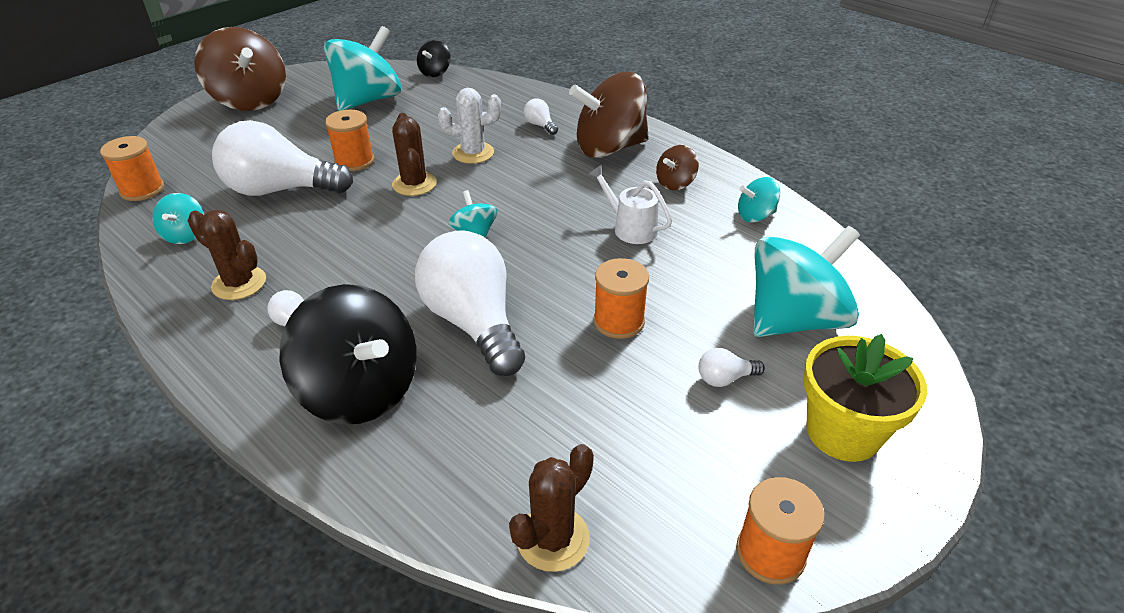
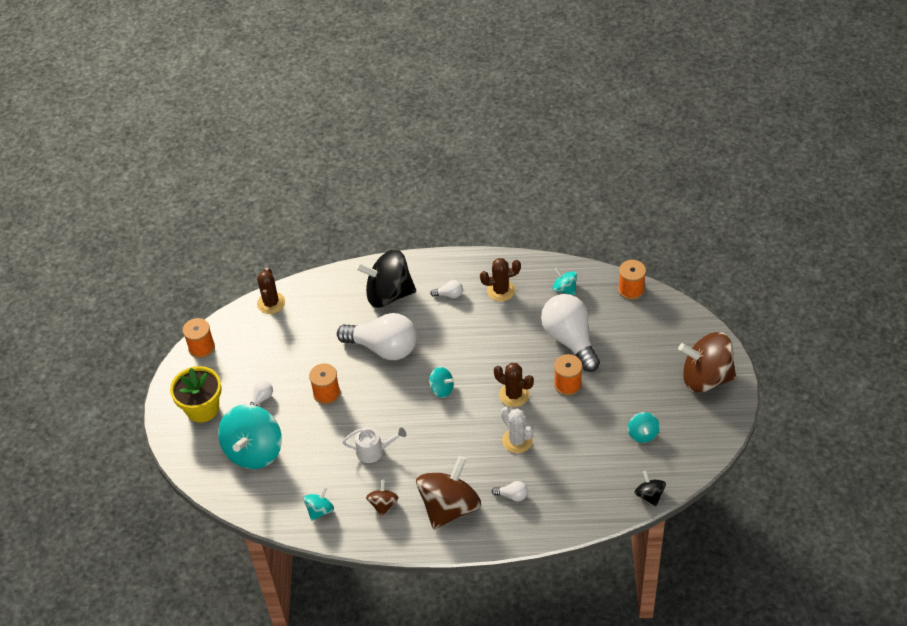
camera: 140 degrees right, 10 degrees up
white light bulb [212,120,353,196] -> white light bulb turned 75 degrees counterclockwise [541,294,600,372]
turquoise spinning top [324,26,401,111] -> turquoise spinning top [628,412,660,443], size x0.47
white cactus [438,88,501,164] -> white cactus turned 75 degrees counterclockwise [501,407,533,453]

